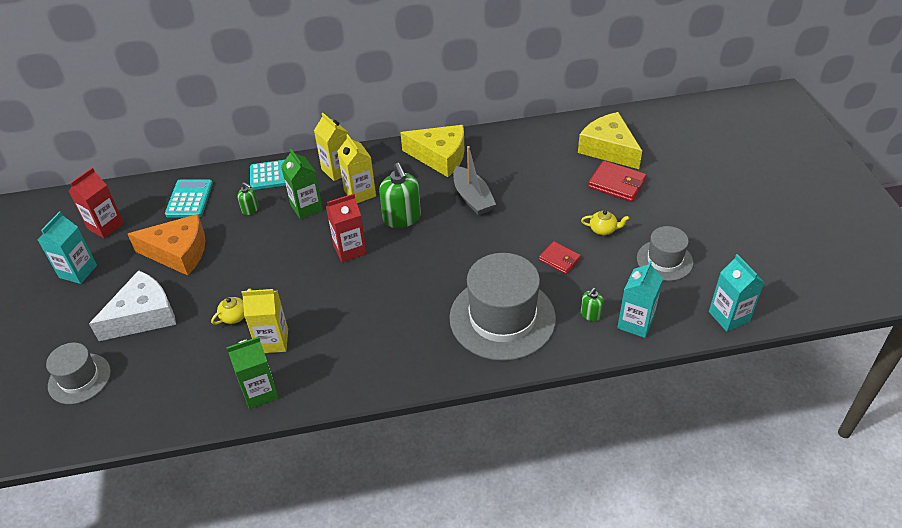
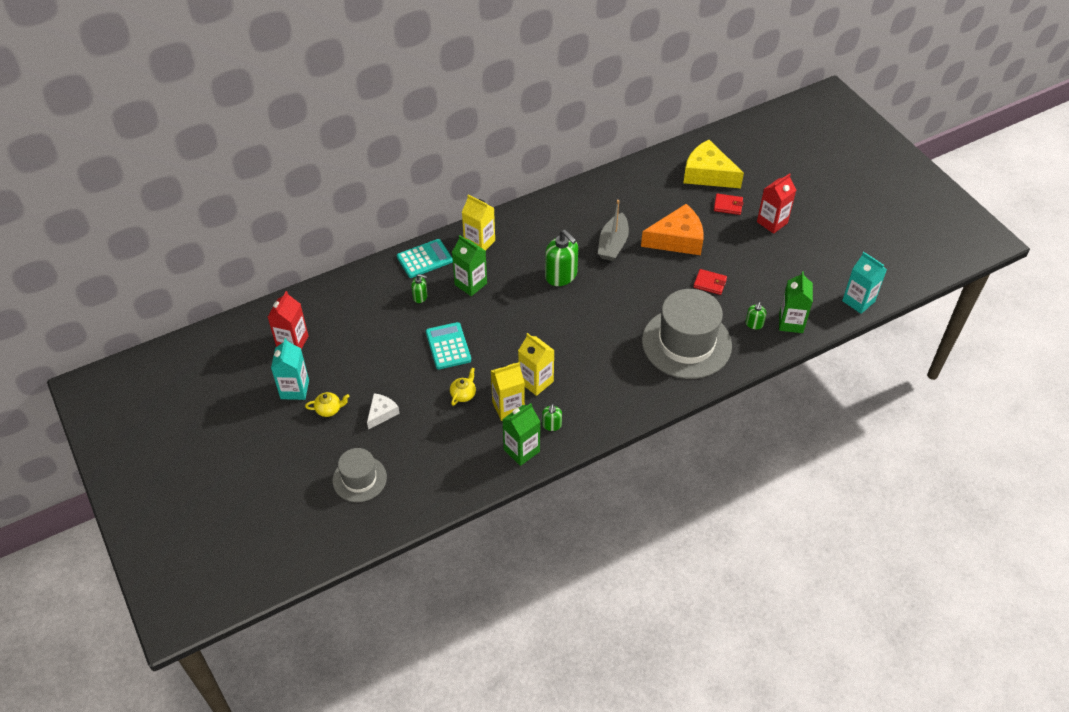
camera: 20 degrees left, 5 degrees up
white cheese [89,270,176,341] -> white cheese [367,393,400,430], size x0.52
orange cheese [128,214,205,276] -> orange cheese moved to [641,204,704,255]
turquoise calculator [165,179,213,217] -> turquoise calculator moved to [426,322,471,369]
red carton [326,194,367,262] -> red carton moved to [757,173,796,234]
yellow carton [337,134,376,203] -> yellow carton moved to [518,333,555,396]
yellow cheese [400,125,464,177] -> none
grey boat [453,146,496,215] -> grey boat turned 60 degrees clockwise [598,200,629,261]
yellow teapot [581,210,629,235] -> yellow teapot moved to [305,392,350,417]
red wallet [588,160,646,202] -> red wallet [714,193,743,215], size x0.65
turquoise carton [617,260,663,338] -> green carton [779,271,813,333]
grey hat [637,226,693,281] -> none
none -> green soap dispenser [542,404,562,431]

